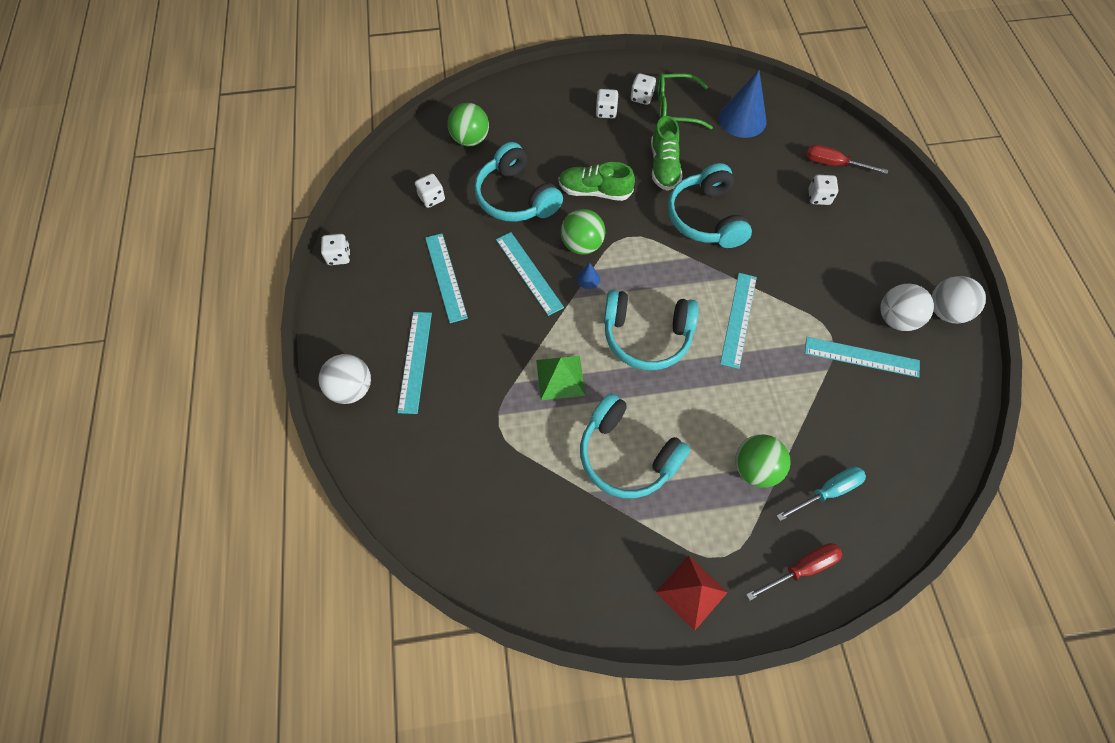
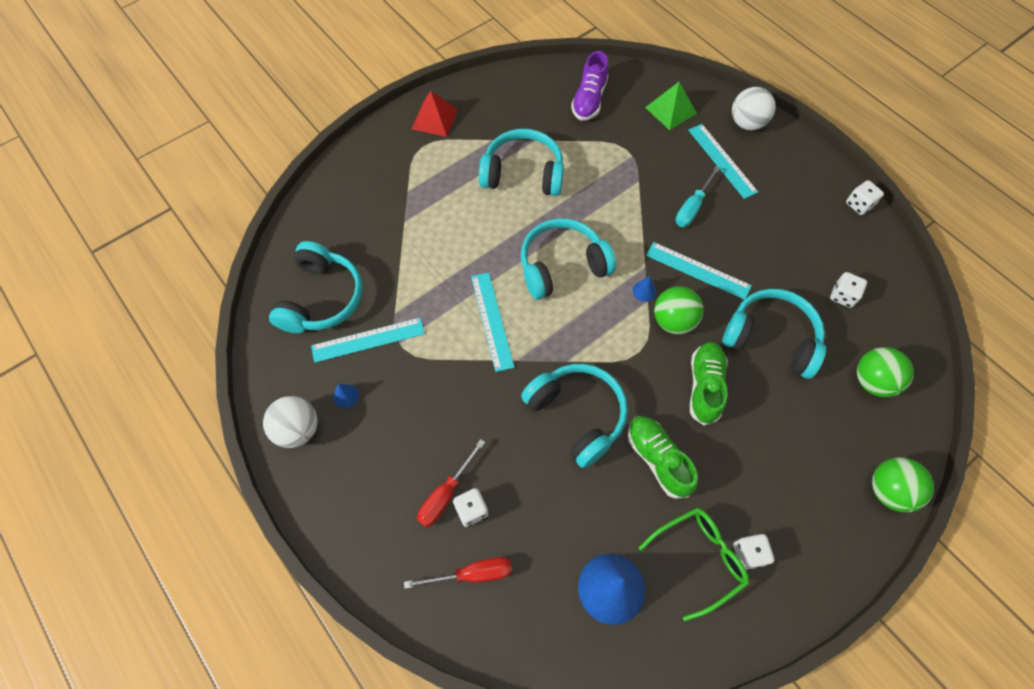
camera: 150 degrees right, 0 degrees up
turquoise ruler [425,233,468,323] -> none
green pyramid [536,356,586,400] -> green pyramid moved to [645,82,697,130]
green shoe [559,162,635,201] -> green shoe turned 60 degrees counterclockwise [690,342,728,426]
white dice [595,89,618,119] -> none
green ball [735,434,791,488] -> green ball moved to [872,457,934,512]
red screwdriver [746,543,842,601] -> red screwdriver moved to [417,439,485,527]
turquoise screwdriver [776,467,866,521] -> turquoise screwdriver moved to [675,166,720,227]
white ball [880,284,934,331] -> blue cone [333,384,359,408]
none -> turquoise headphones [269,241,363,333]
none -> purple shoe [571,51,609,120]

